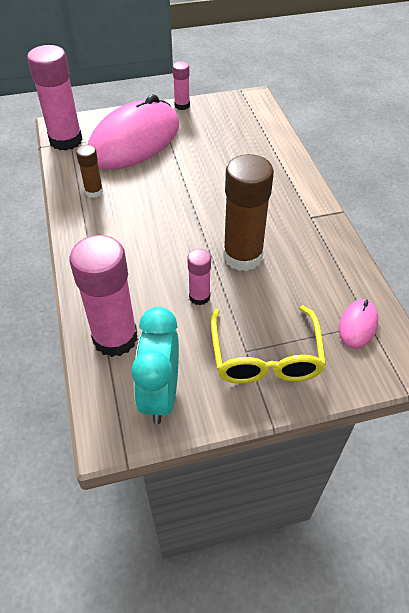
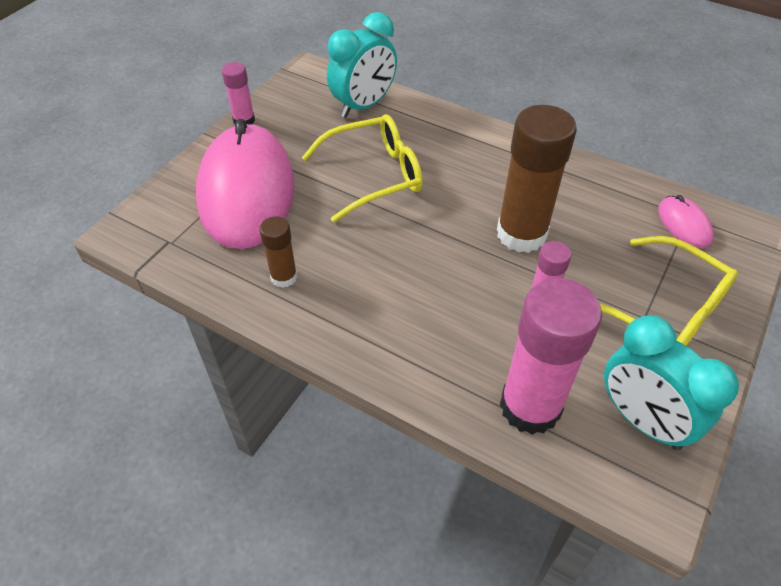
camera: 45 degrees left, 0 degrees up
pink glue stick [27,45,83,151] -> none
none -> yellow glasses [302,114,423,223]
none -> turquoise clock [327,12,397,118]

